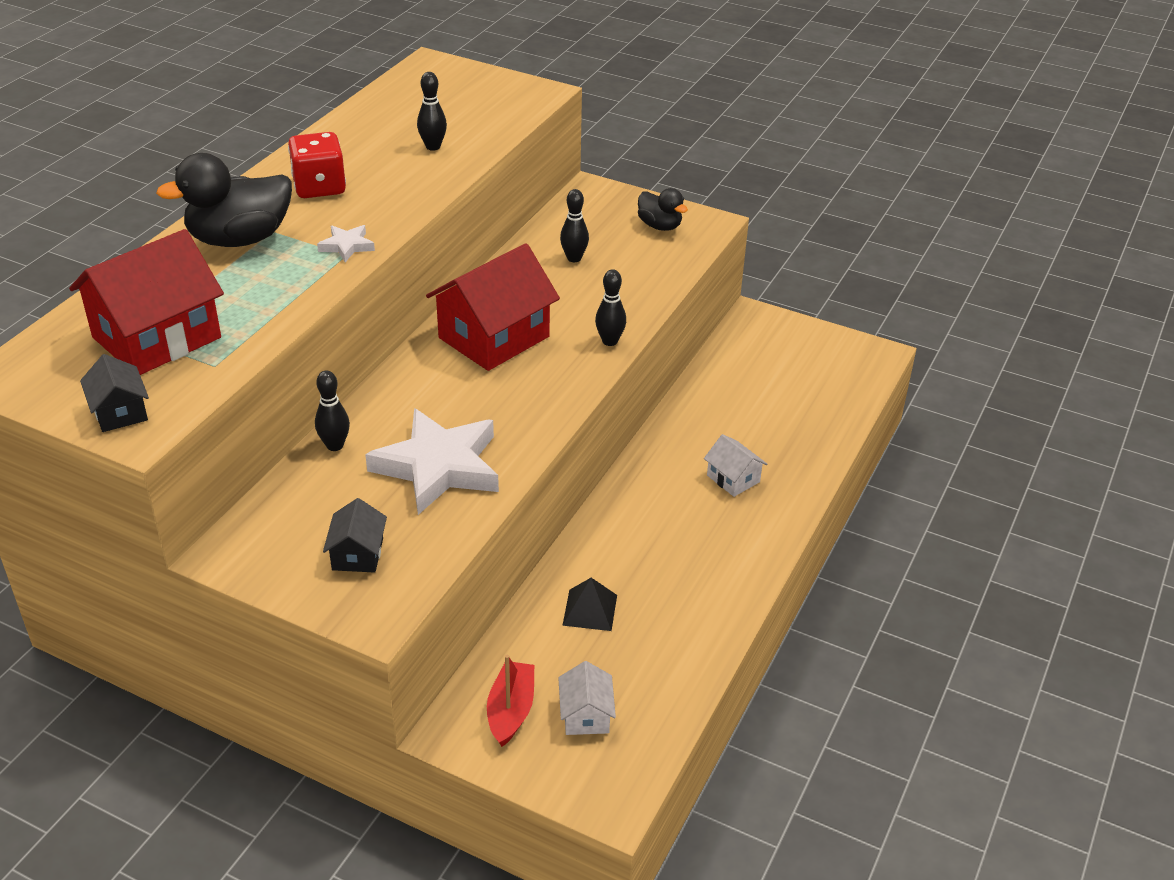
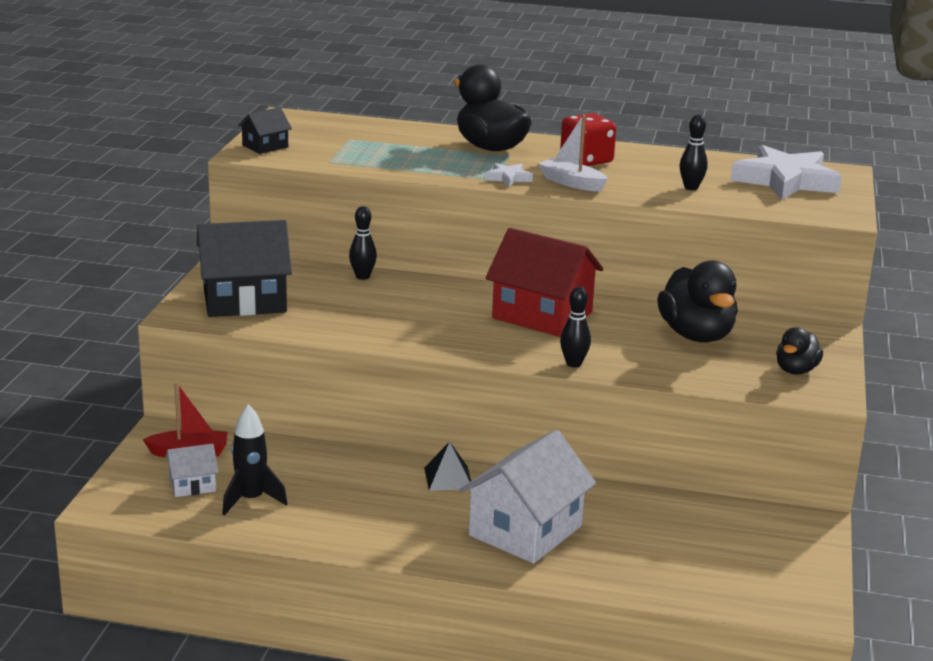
camera: 75 degrees right, 15 degrees down
red house [69,229,224,375] -> none
black house [323,498,387,573] -> black house [197,220,292,317], size x2.07
white star [365,408,499,515] -> white star moved to [731,145,842,200]
black bowling pin [560,189,589,262] -> black duck [657,260,738,342]
black pyramid [562,578,617,631] -> black pyramid moved to [424,441,473,491]
white house [704,434,767,497] -> white house [459,430,596,564], size x2.07
none -> black rocket [222,404,287,516]
none -> white boat [538,114,608,192]

